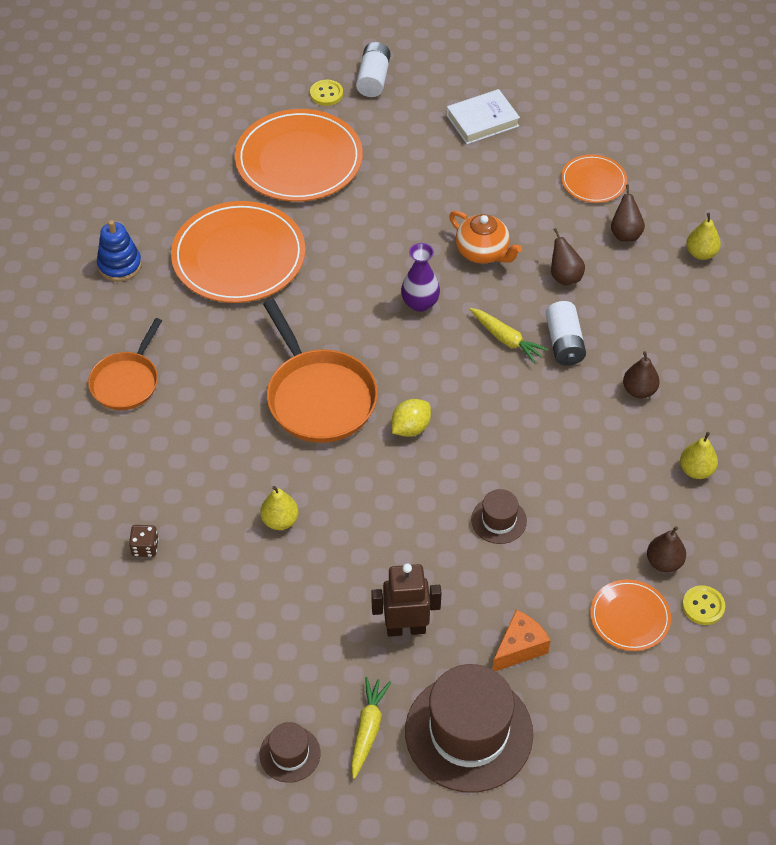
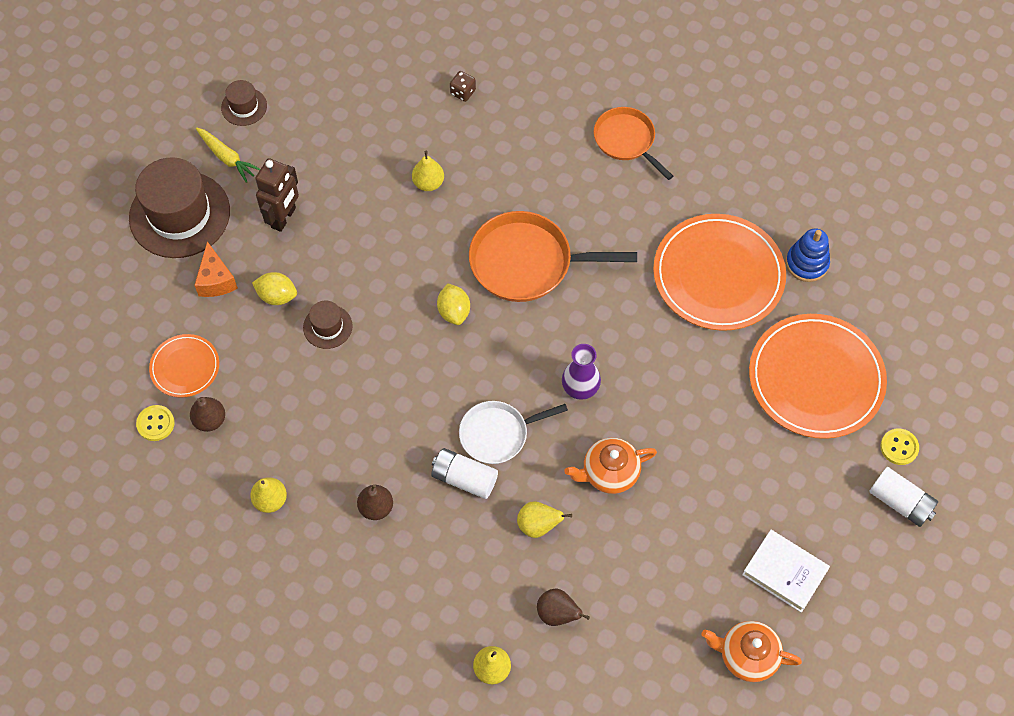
camera: 120 degrees right, 10 degrees up
blue stacking toy [97,220,142,282] -> blue stacking toy moved to [786,228,830,282]
white book [446,89,520,144] -> white book turned 60 degrees counterclockwise [742,530,830,613]
yellow carrot [470,308,548,364] -> white pan [459,401,568,464]
brown pear [551,228,585,285] -> yellow pear [517,501,572,538]
orange plate [561,154,627,203] -> none
none -> yellow lemon [252,272,297,305]
none -> orange teapot [701,621,802,682]

